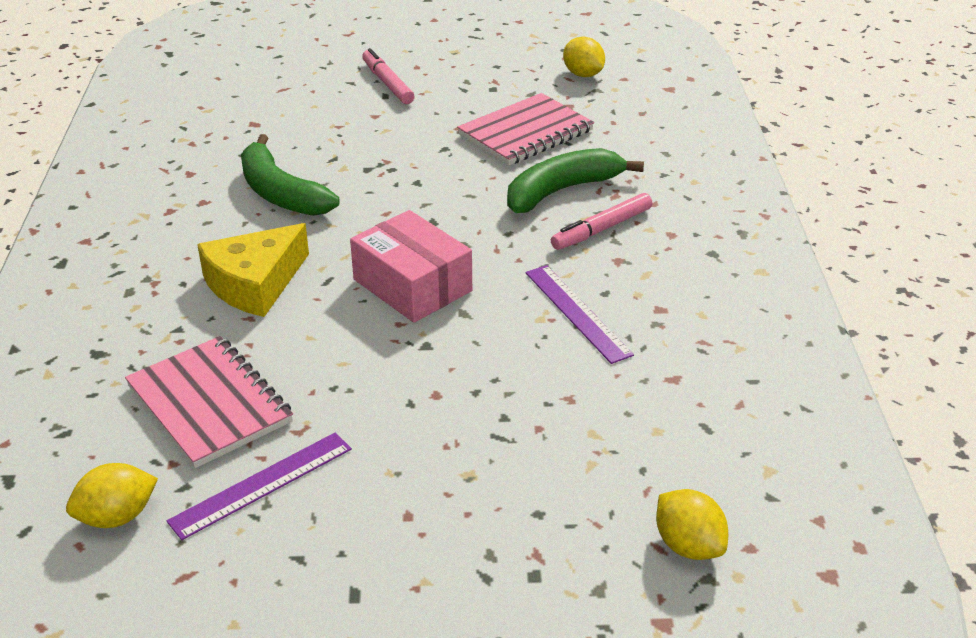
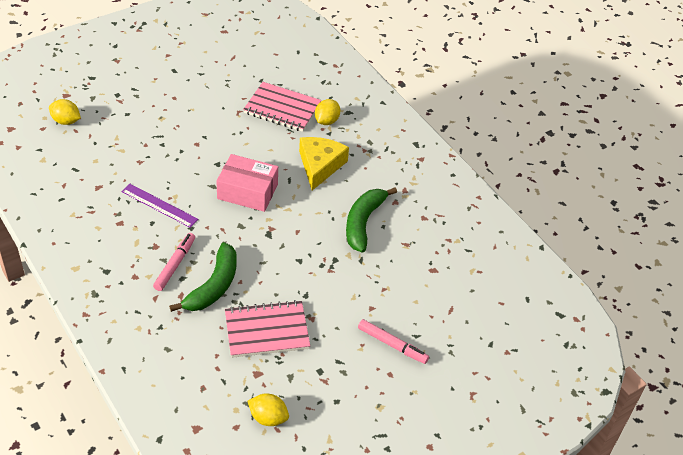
camera: 145 degrees right, 10 degrees up
yellow lemon [66,463,158,528] -> yellow lemon moved to [315,99,340,125]
purple ruler [167,432,352,540] -> none
green banana [241,134,340,216] -> green banana turned 90 degrees counterclockwise [346,187,397,253]
pink notebook [457,93,594,165] -> pink notebook turned 60 degrees clockwise [225,300,310,358]

